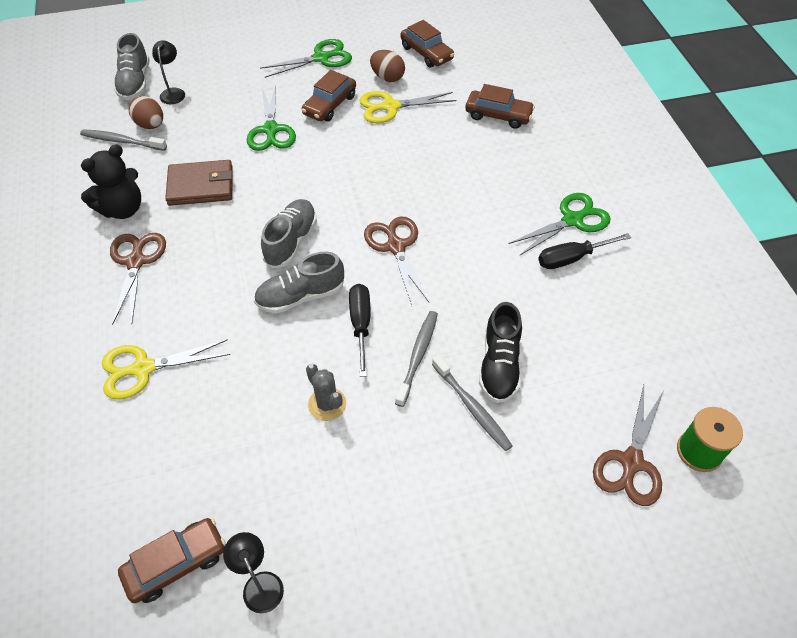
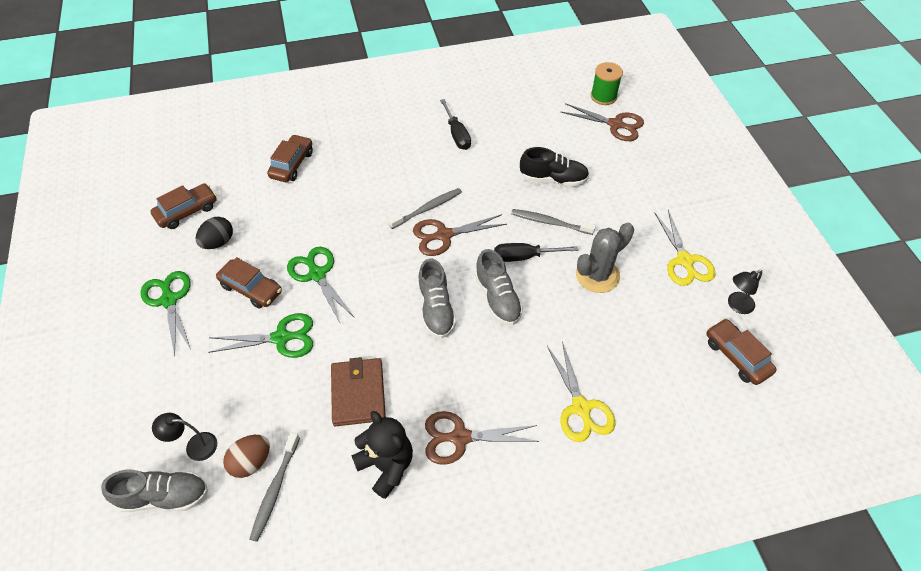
camera: 90 degrees left, 0 degrees up
grey shoe [261,199,317,268] -> grey shoe turned 120 degrees counterclockwise [418,259,456,339]
grey cactus [306,364,346,421] -> grey cactus [576,223,634,293], size x1.55
yellow scissors [359,91,457,123] -> yellow scissors moved to [654,210,715,286]
brown egg [370,50,405,82] -> black egg [195,217,233,249]
grey toothbrush [432,355,513,451] -> grey toothbrush moved to [389,188,462,229]
green scissors [509,193,611,256] -> green scissors moved to [287,247,355,323]

